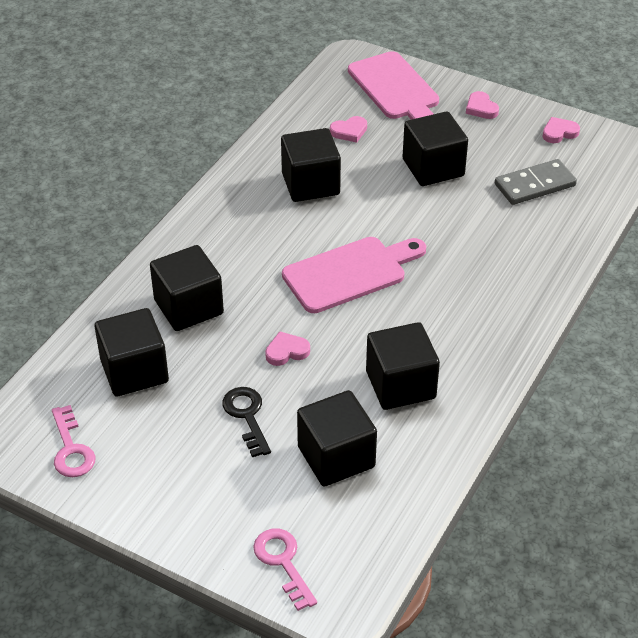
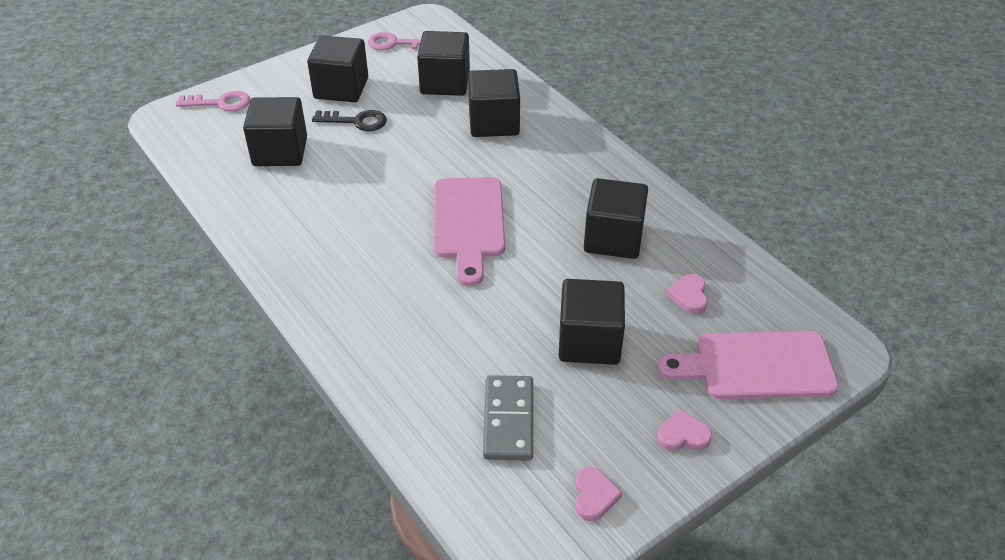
camera: 115 degrees right, 0 degrees up
pink heart [265,331,310,366] -> none
black cube [366,322,440,410] -> black cube moved to [307,35,368,102]

